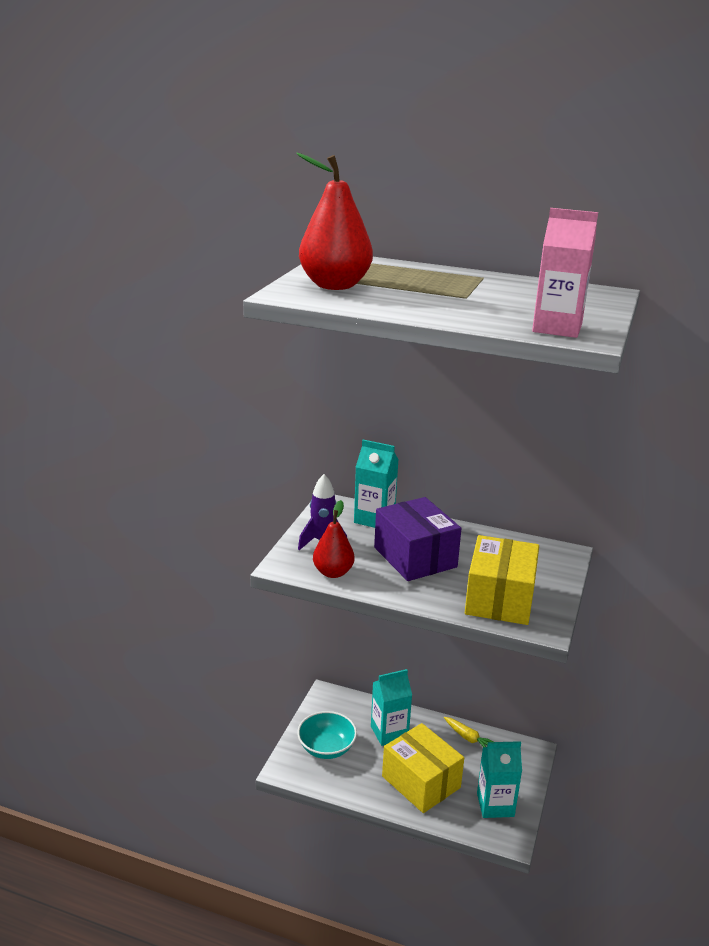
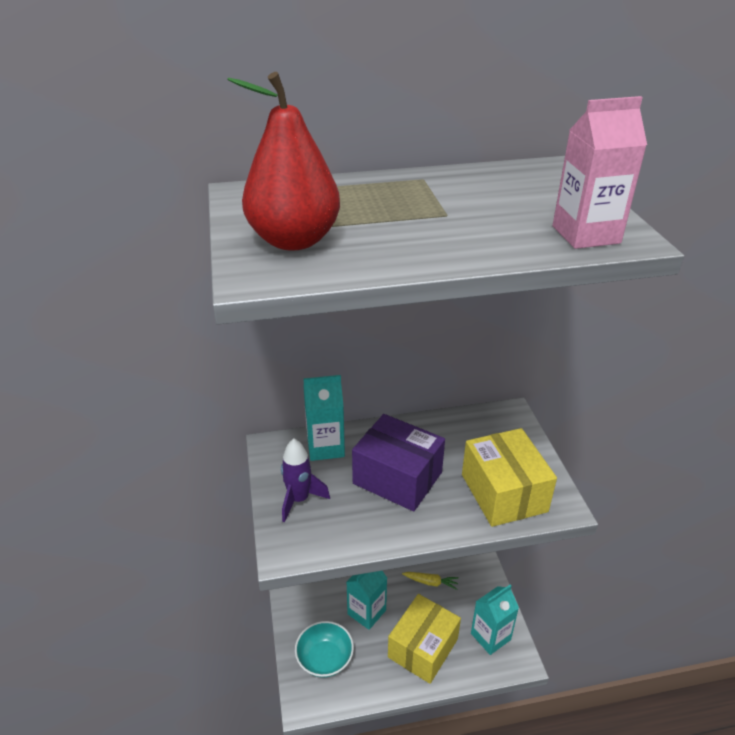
camera: 30 degrees left, 10 degrees up
red pear [313,500,354,578] -> none
yellow box [382,723,464,813] -> yellow box turned 75 degrees counterclockwise [388,594,461,684]

